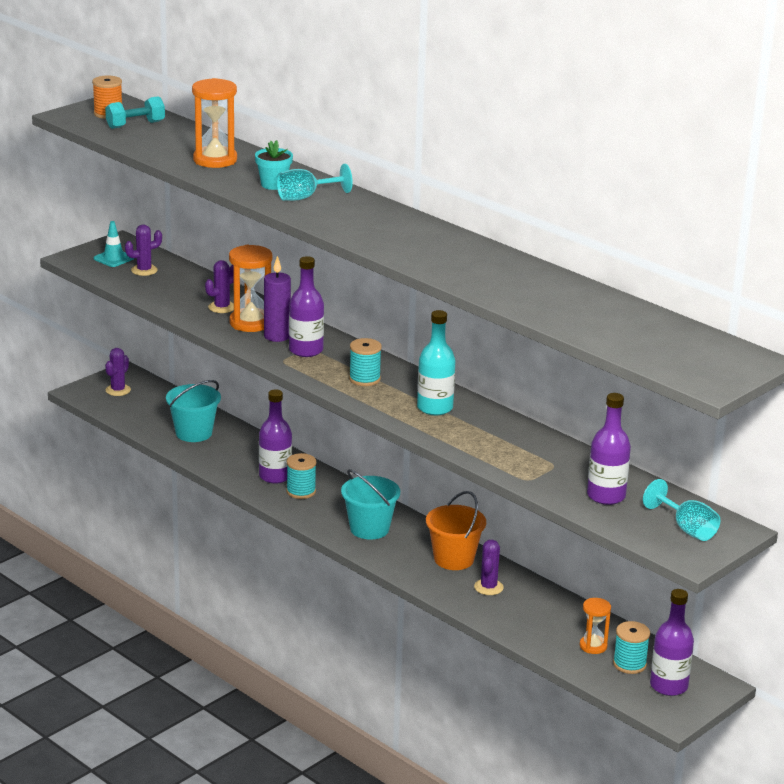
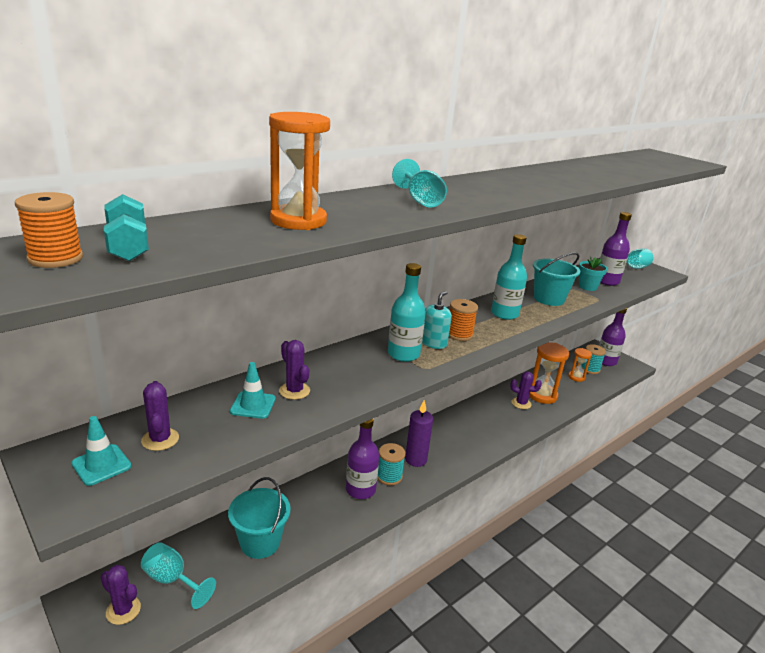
camera: 85 degrees left, 0 degrees up
orange hourglass [229,245,273,332] -> orange hourglass moved to [529,342,569,404]
turquoise flower pot [255,140,293,190] -> turquoise flower pot moved to [579,256,608,291]
purple candle [264,256,291,342] -> purple candle moved to [405,400,433,467]
purple bottle [289,256,324,357] -> turquoise bottle [388,263,426,362]
turquoise bucket [341,469,400,539] -> turquoise bucket moved to [533,252,580,306]
turquoise spool [349,338,382,386] -> orange spool [449,299,478,341]
orange bucket [426,491,486,570] -> none
none -> turquoise goblet [141,542,216,609]
none -> turquoise traffic cone [230,362,276,419]
none -> turquoise soap dispenser [422,291,452,349]

